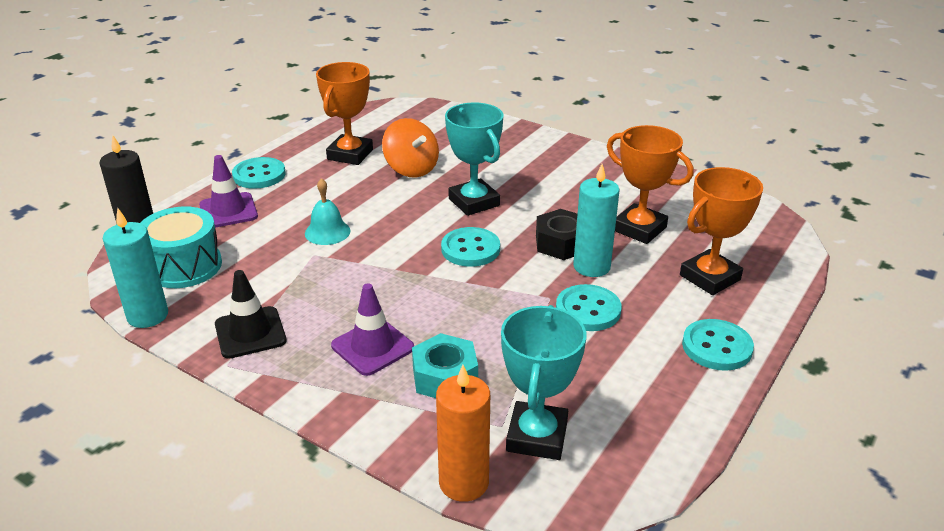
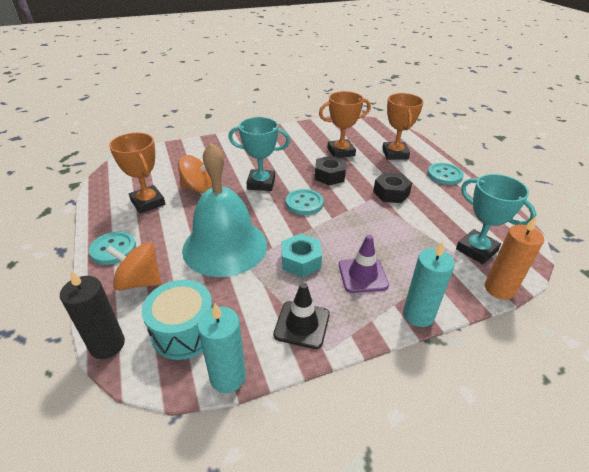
camera: 55 degrees left, 5 degrees up
purple traffic cone [199,155,258,228] -> orange spinning top [106,242,161,291]
turquoise bell [305,178,351,245] -> turquoise bell [182,142,267,277], size x2.47
turquoise nut [412,333,478,398] -> turquoise nut moved to [282,234,322,277]
turquoise button [556,284,622,331] -> black nut [373,172,412,203]
turquoise candle [573,164,620,277] -> turquoise candle moved to [403,241,455,327]

